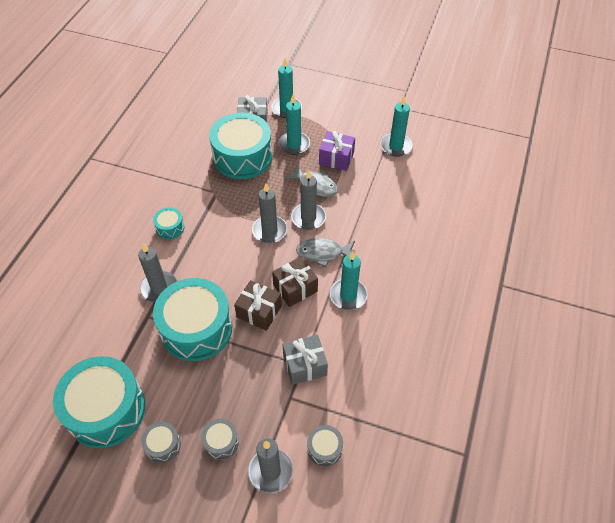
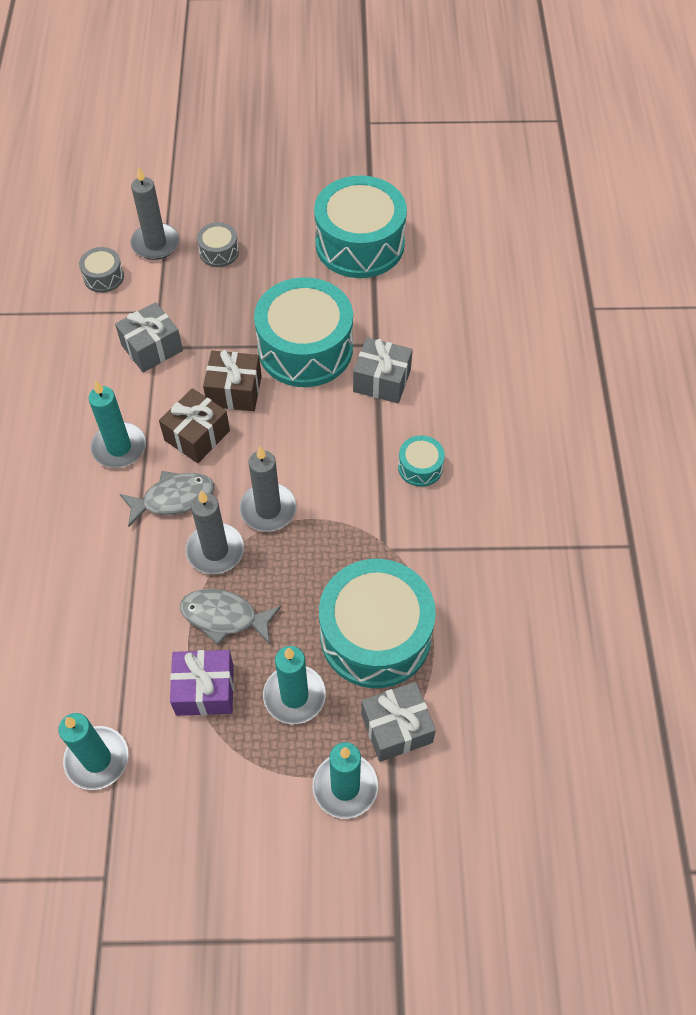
camera: 160 degrees right, 5 degrees up
grey candle [138,243,177,302] -> grey gift [353,337,413,403]
grey drum [141,422,181,463] -> none

